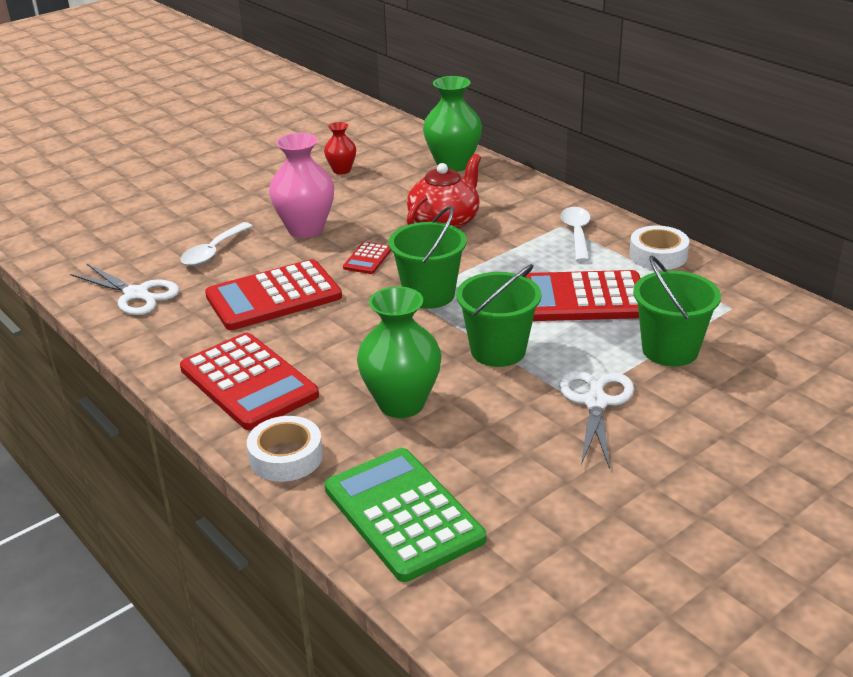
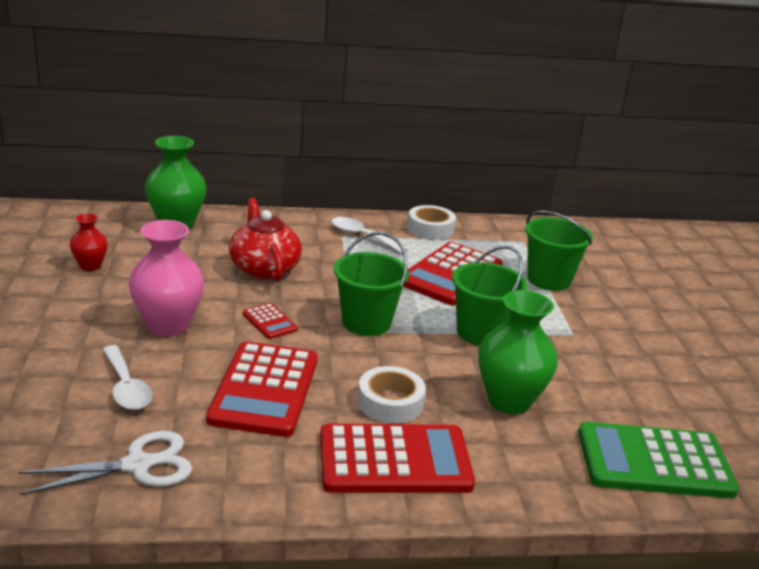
camera: 60 degrees left, 5 degrees down
white tape [247,416,323,482] -> white tape moved to [357,366,426,424]
white scissors [559,371,634,469] -> none

